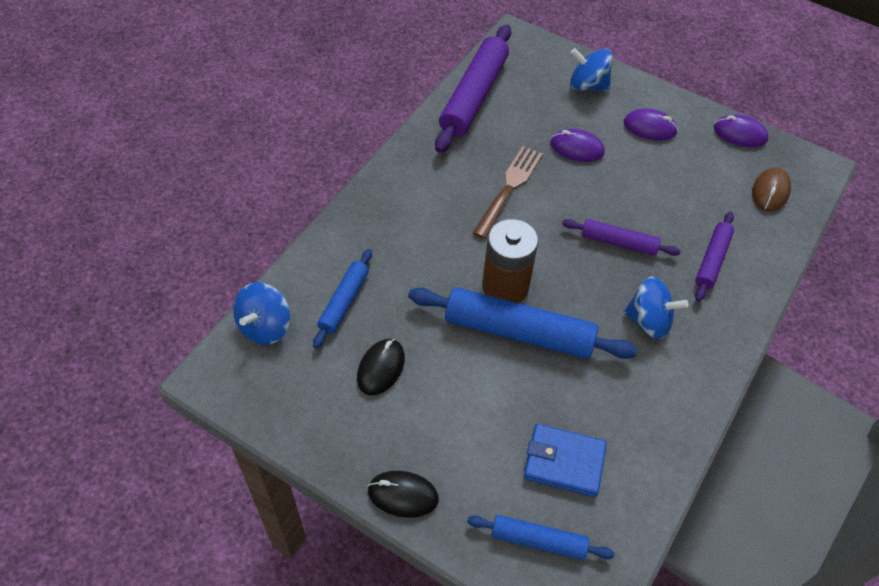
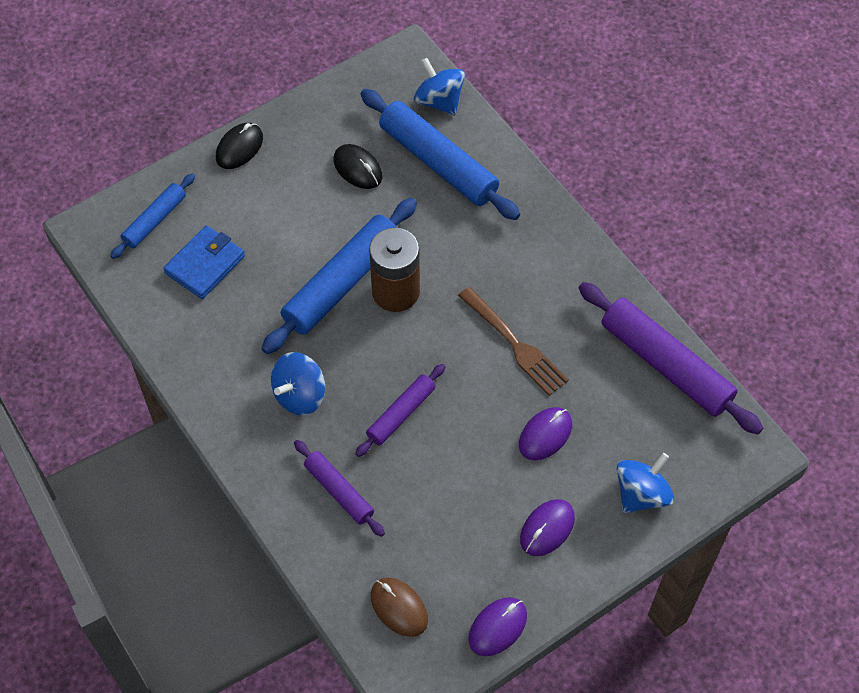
camera: 115 degrees right, 5 degrees up
blue rolling pin [313,249,372,349] -> blue rolling pin [361,89,520,220], size x1.80

